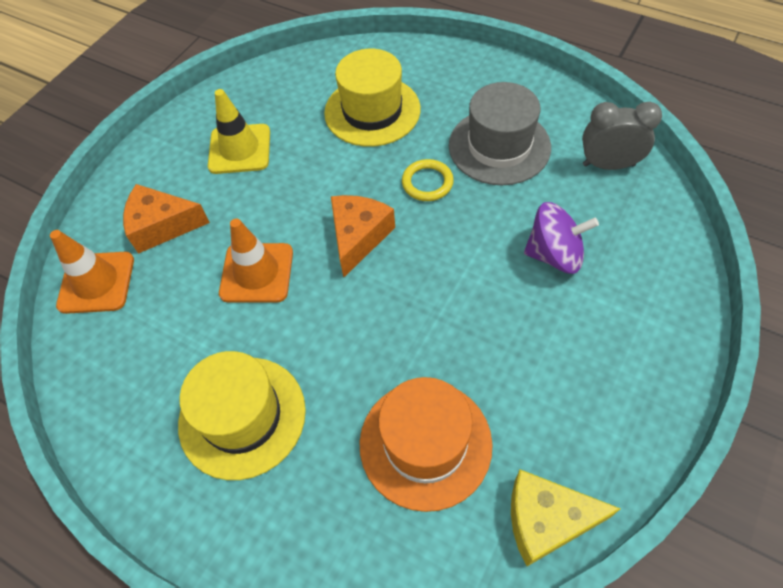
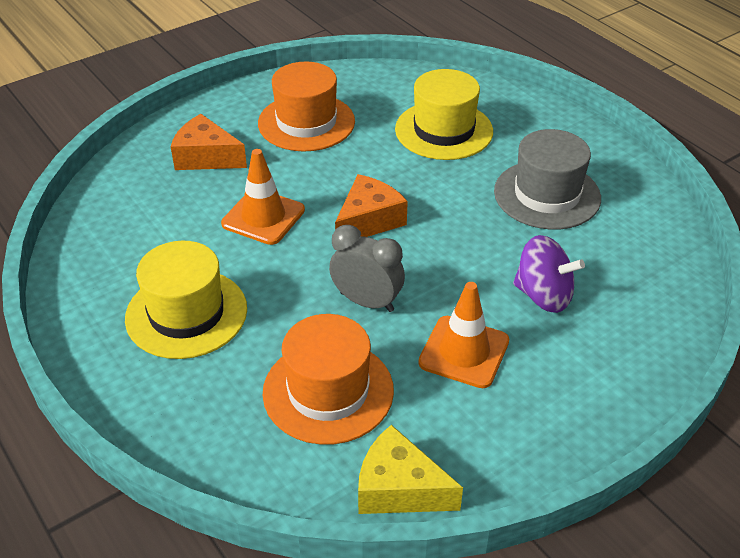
camera: 20 degrees right, 15 degrees down
orange traffic cone [50,230,134,314] -> orange traffic cone moved to [418,282,509,388]
yellow traffic cone [208,89,270,174] -> orange hat [258,62,355,152]
yellow ring [402,159,454,201] -> none
grey clock [582,102,662,170] -> grey clock moved to [329,225,405,312]

